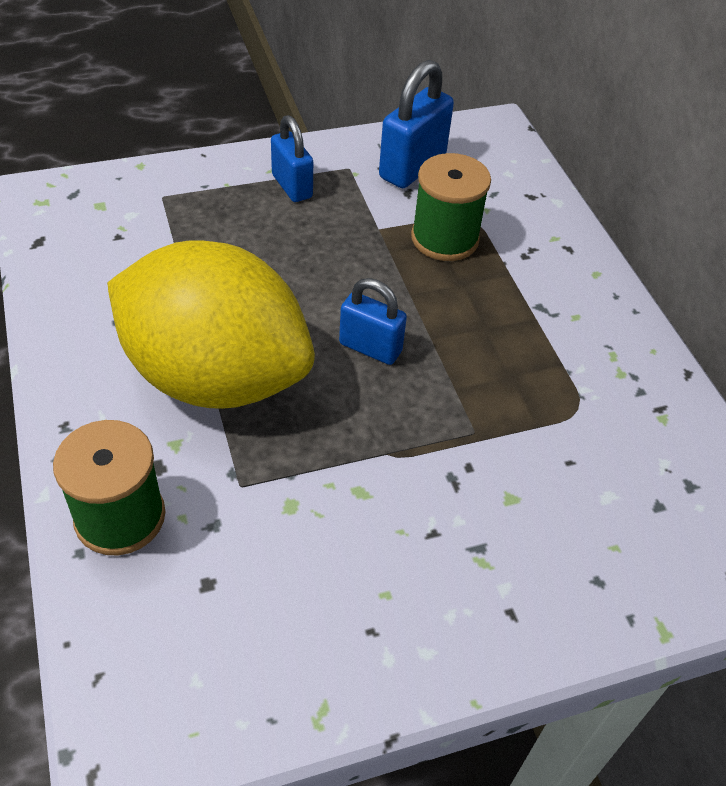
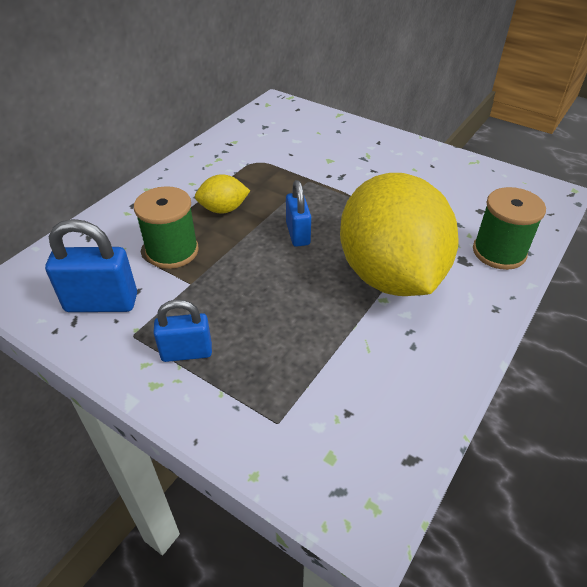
camera: 125 degrees left, 5 degrees down
blue padlock [271,115,313,202] -> blue padlock turned 60 degrees clockwise [153,299,212,362]
none -> yellow lemon [195,174,250,214]

